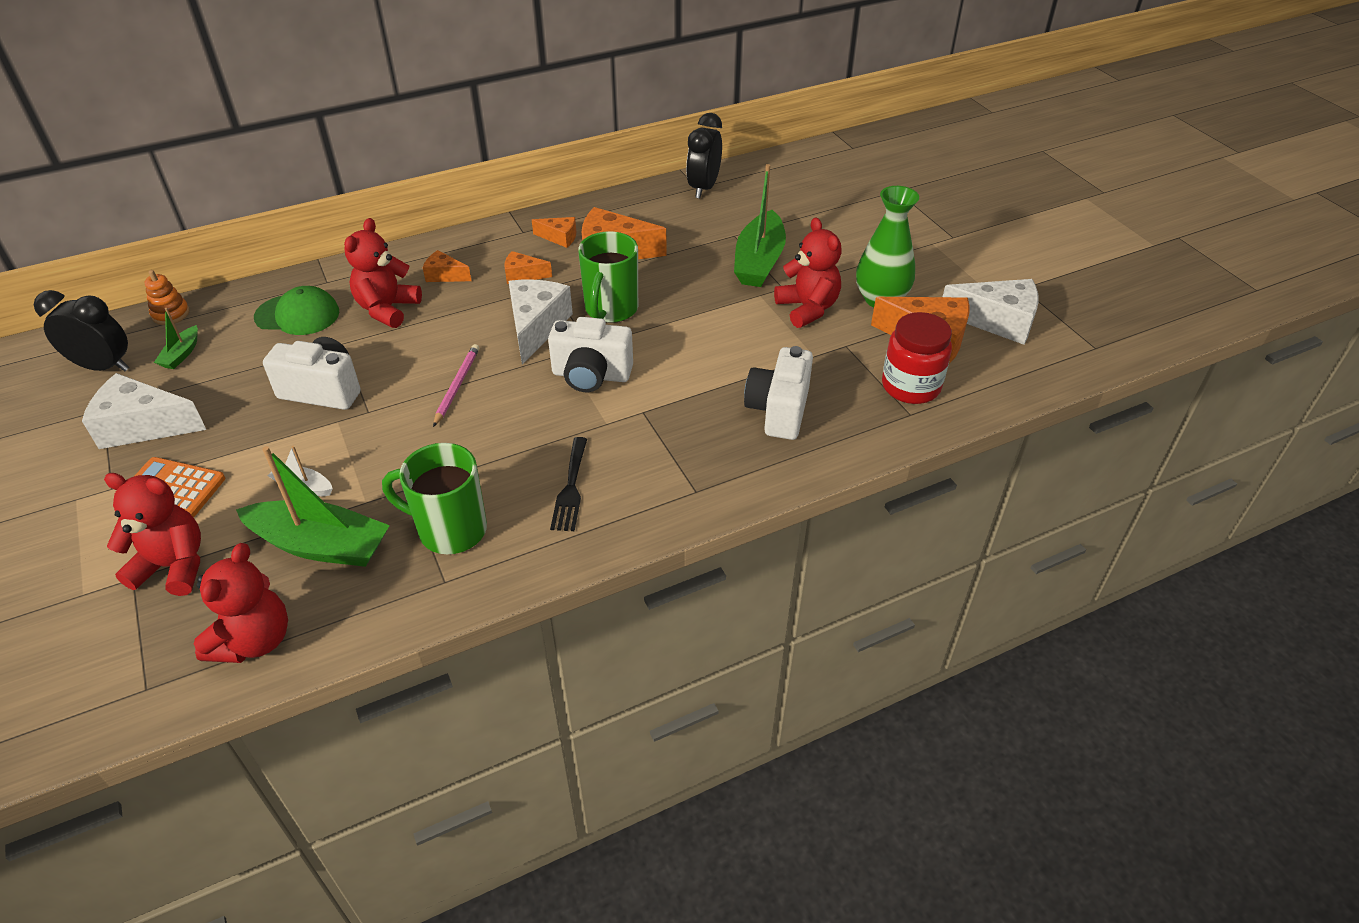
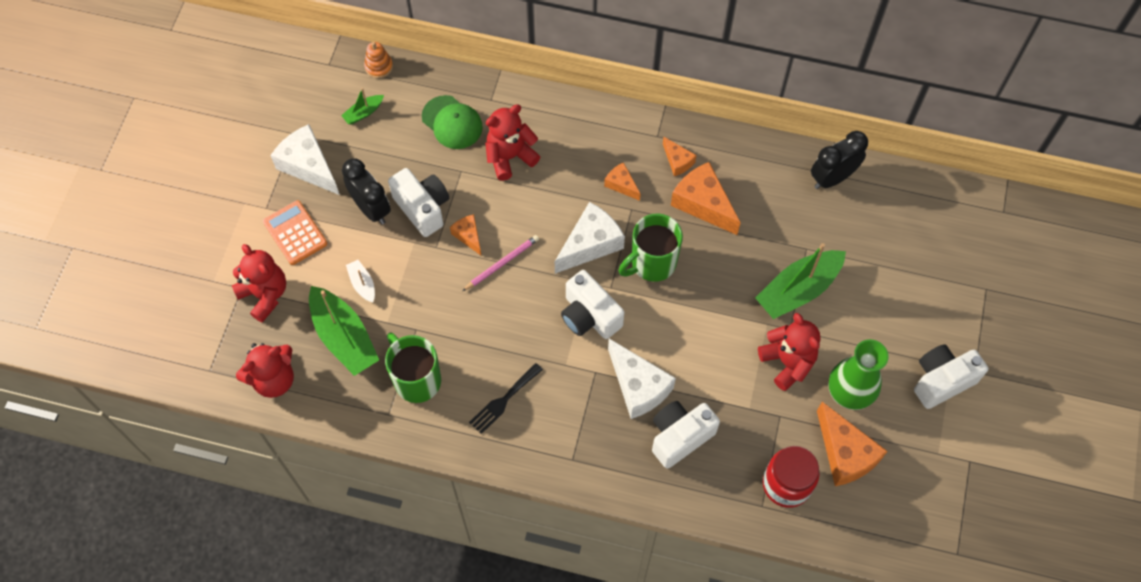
camera: 40 degrees right, 20 degrees up
black clock [34,290,129,371] -> black clock moved to [342,158,391,224]
orange cheese [423,250,472,282] -> orange cheese moved to [450,214,481,255]
red teddy bear [774,217,842,328] -> red teddy bear turned 45 degrees counterclockwise [758,313,820,391]
white cheese [943,279,1039,345] -> white cheese moved to [608,339,676,419]
none -> white camera [914,344,988,409]

